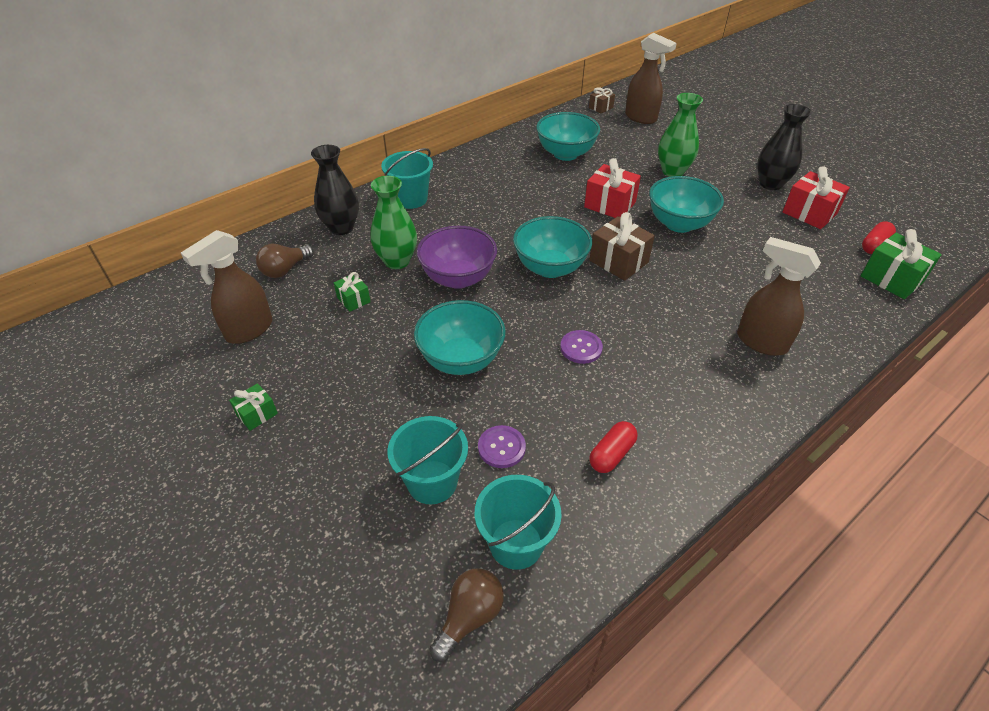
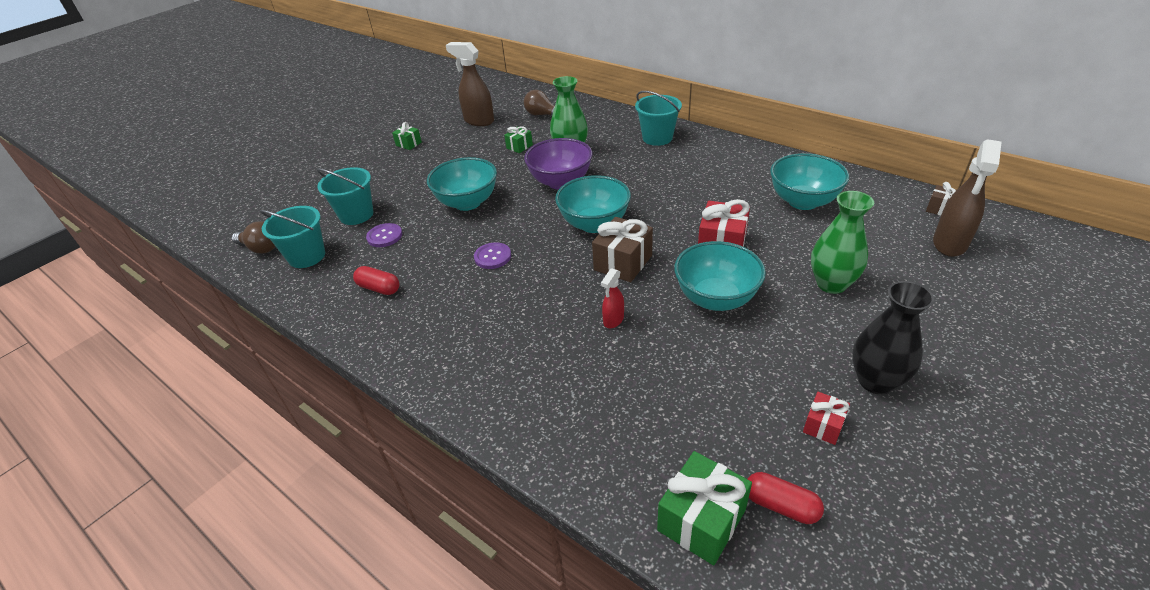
camera: 80 degrees right, 5 degrees down
black vase [311,145,359,235] -> none
brown spray bottle [737,237,821,356] -> none
red gift [783,166,850,229] -> red gift [803,392,850,445], size x0.56
none -> red spray bottle [601,268,624,328]

